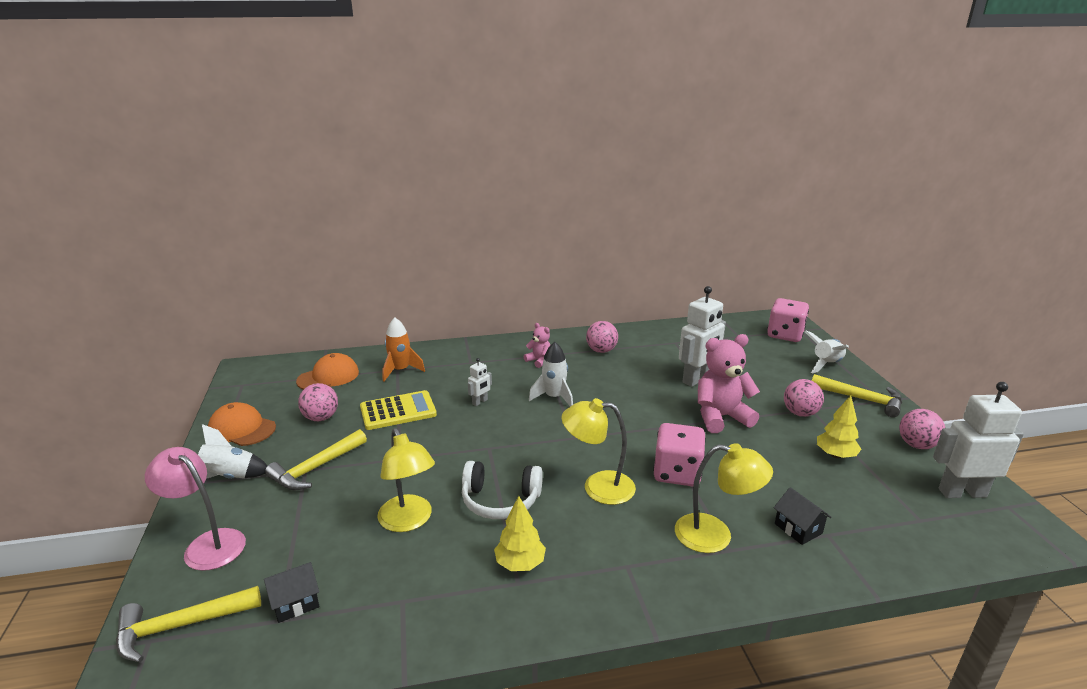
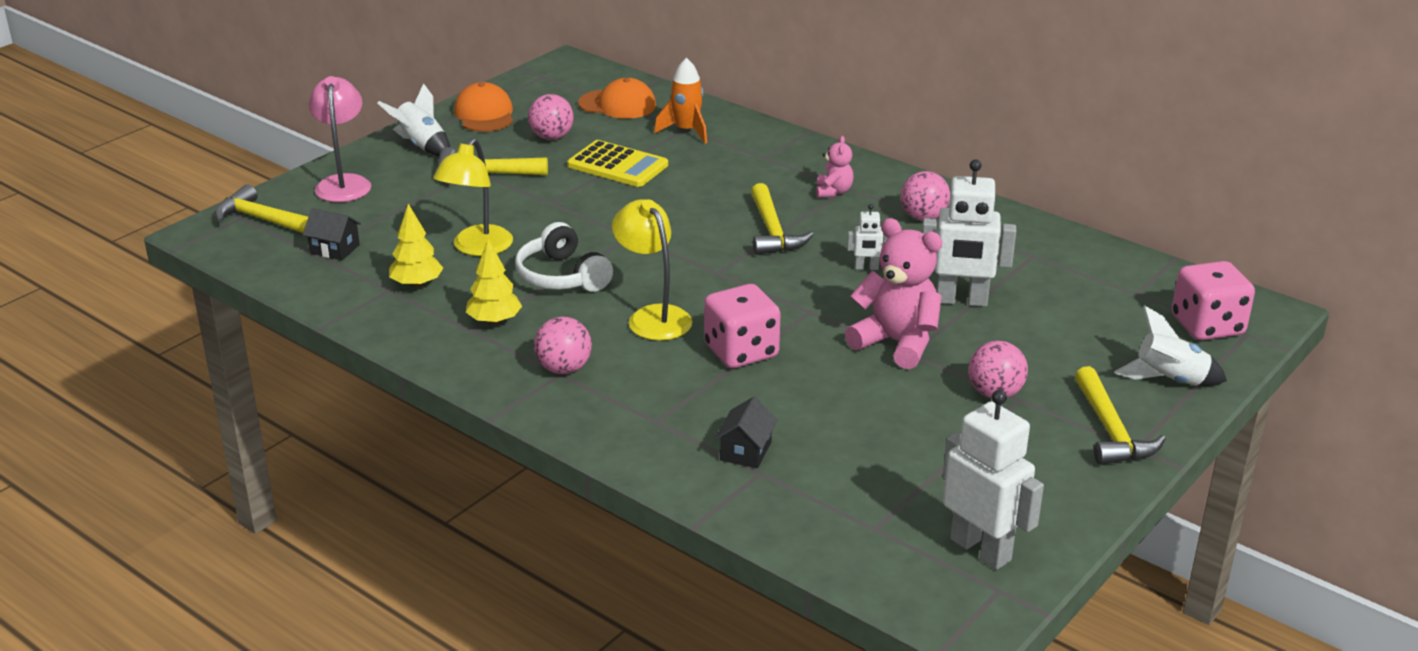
camera: 50 degrees right, 5 degrees up
white robot [468,358,492,406] -> white robot moved to [847,204,888,270]
white rocket [529,342,573,407] -> yellow hammer [751,183,814,255]
yellow lamp [675,443,773,553] -> none
yellow tree [817,395,861,458] -> yellow tree moved to [389,204,443,288]
pink ball [899,409,945,449] -> pink ball moved to [534,317,592,374]

